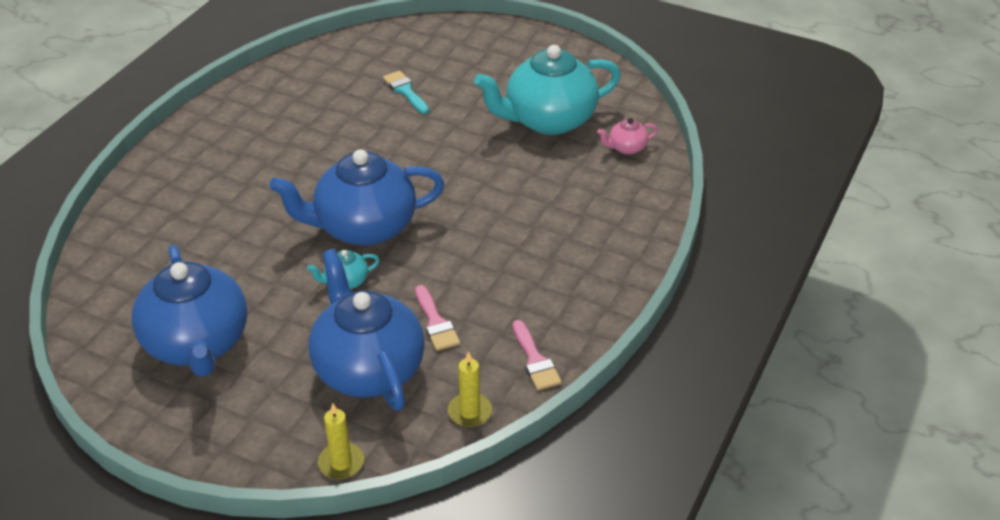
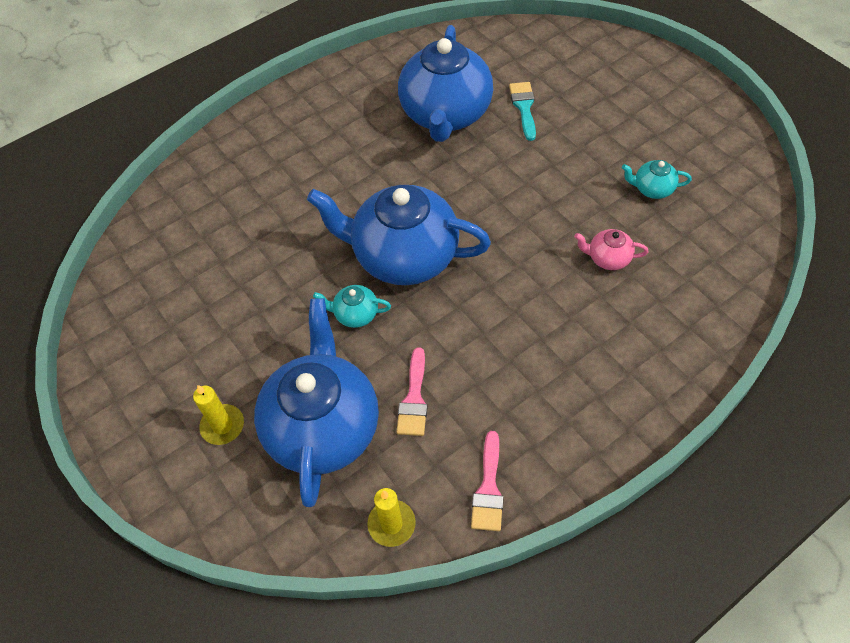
camera: 30 degrees right, 15 degrees up
blue teapot [131,245,248,377] -> blue teapot moved to [398,25,493,142]
yellow candle [318,403,364,479] -> yellow candle moved to [193,385,244,445]
turquoise teapot [474,45,621,135] -> turquoise teapot [622,160,692,199], size x0.41
pink teapot [597,118,658,155] -> pink teapot moved to [574,229,649,270]

